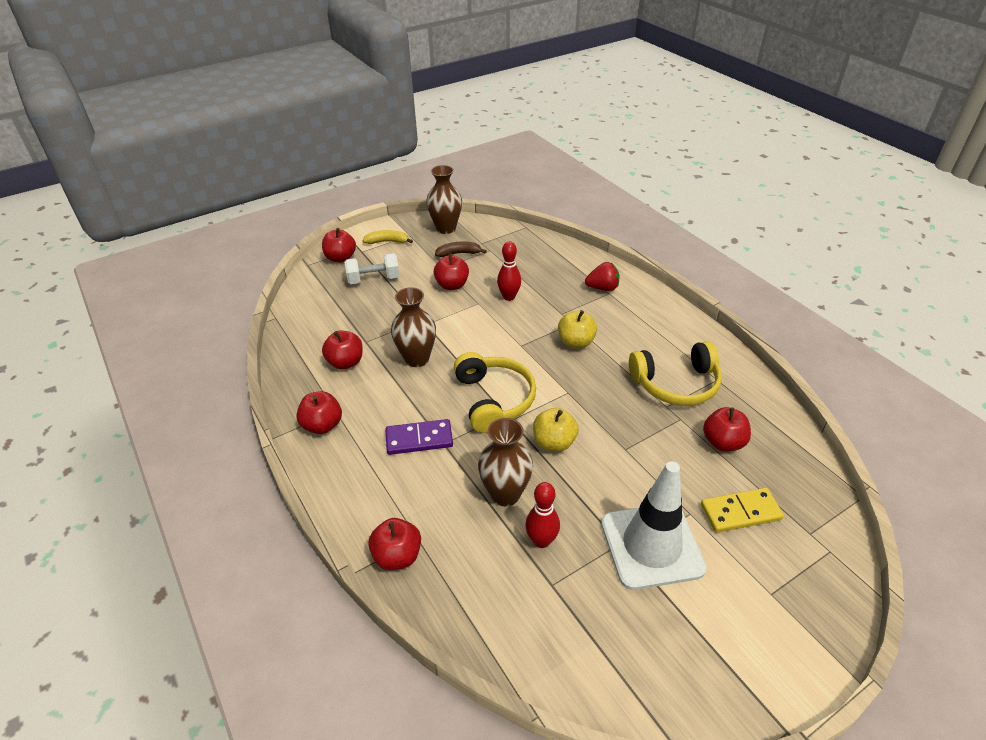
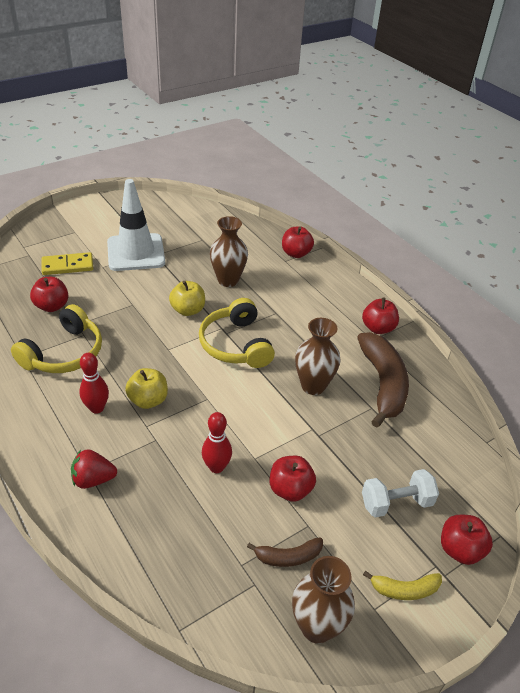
camera: 175 degrees right, 0 degrees up
red apple [322,331,363,369] -> brown banana [357,332,409,428]
purple domino [385,419,453,455] -> none
red bowling pin [525,482,560,548] -> red bowling pin moved to [79,353,109,414]
yellow headphones [629,341,722,406] -> yellow headphones turned 135 degrees clockwise [11,304,102,373]

